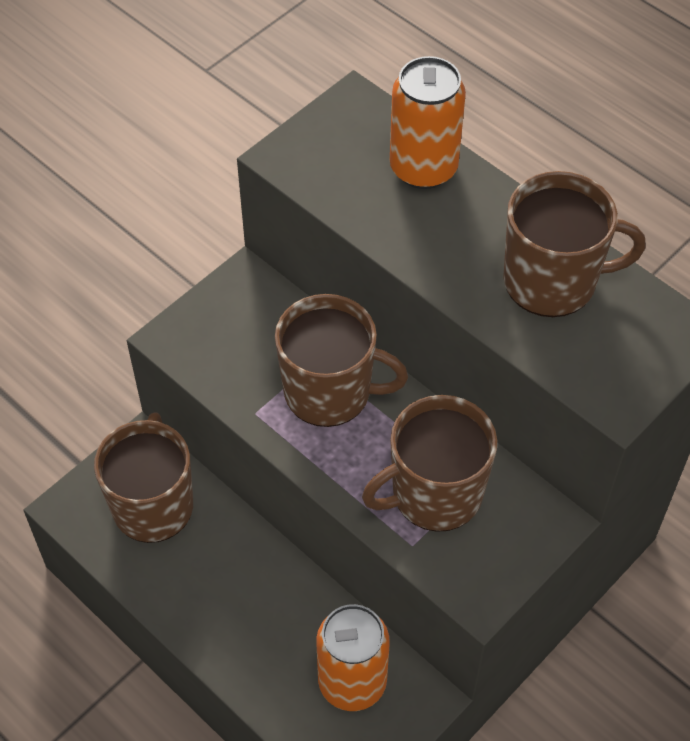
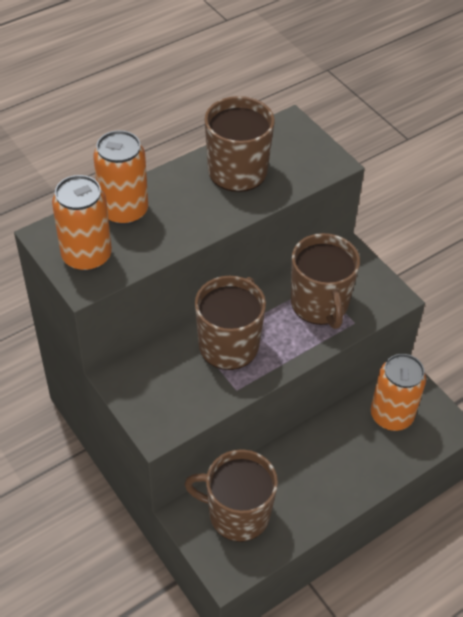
camera: 80 degrees left, 5 degrees down
none -> orange can [52,175,112,271]

